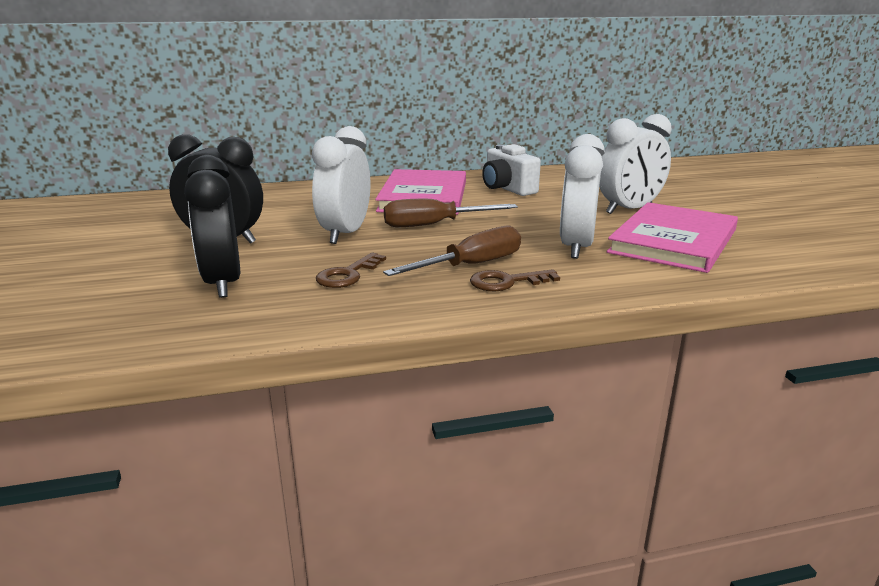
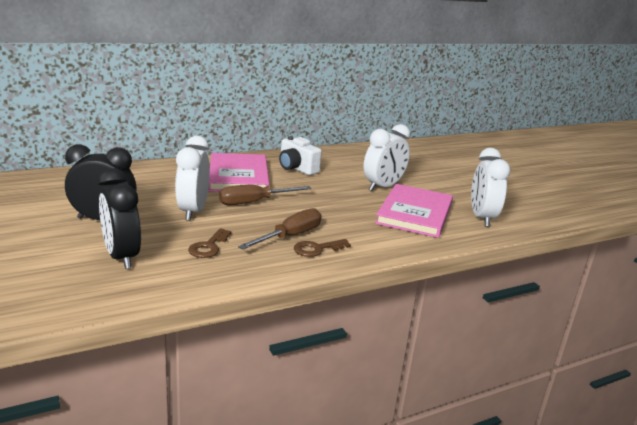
camera: 15 degrees left, 0 degrees up
white clock [560,134,605,259] -> white clock moved to [471,148,510,227]

